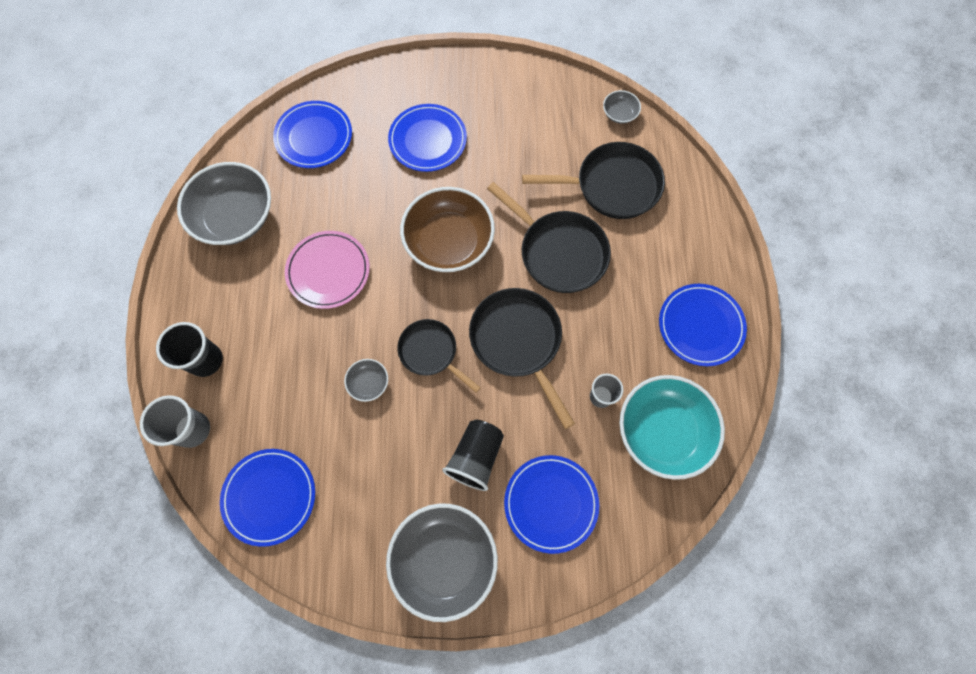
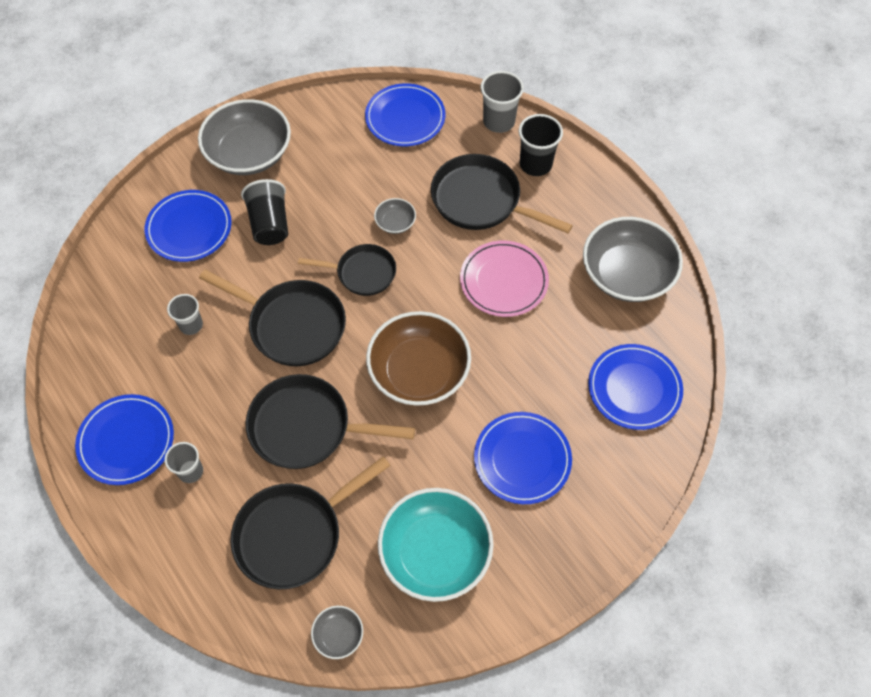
camera: 145 degrees right, 10 degrees down
turquoise bowl [620,375,725,480] -> turquoise bowl moved to [378,488,494,602]
none -> grey cup [164,442,203,483]
none -> black pan [431,154,573,233]

